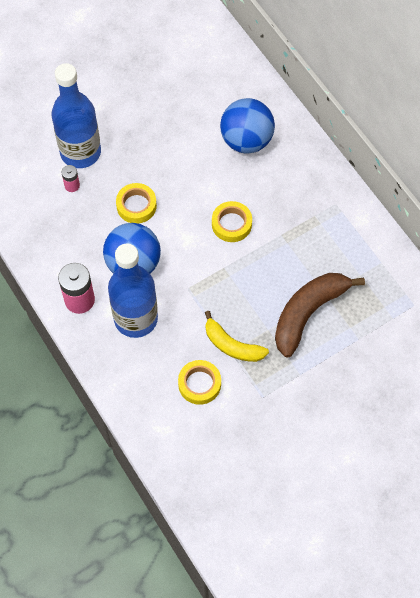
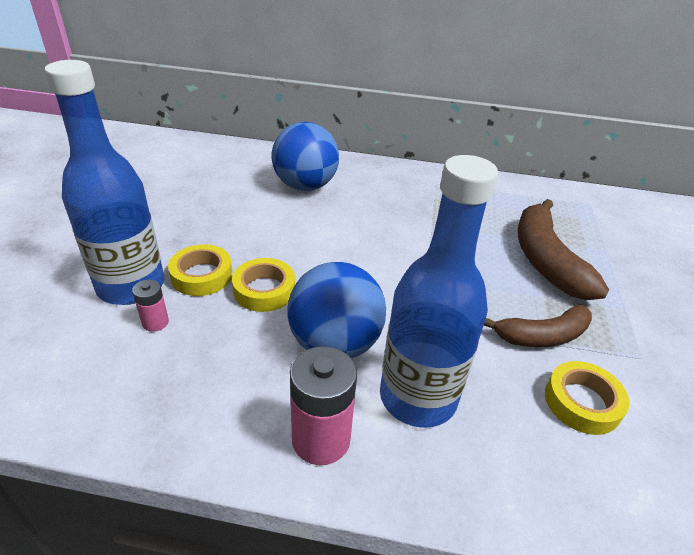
camera: 50 degrees left, 25 degrees down
yellow banana [205,311,269,362] -> brown banana [484,305,592,347]
yellow tape [212,201,252,242] -> yellow tape moved to [168,244,232,296]

